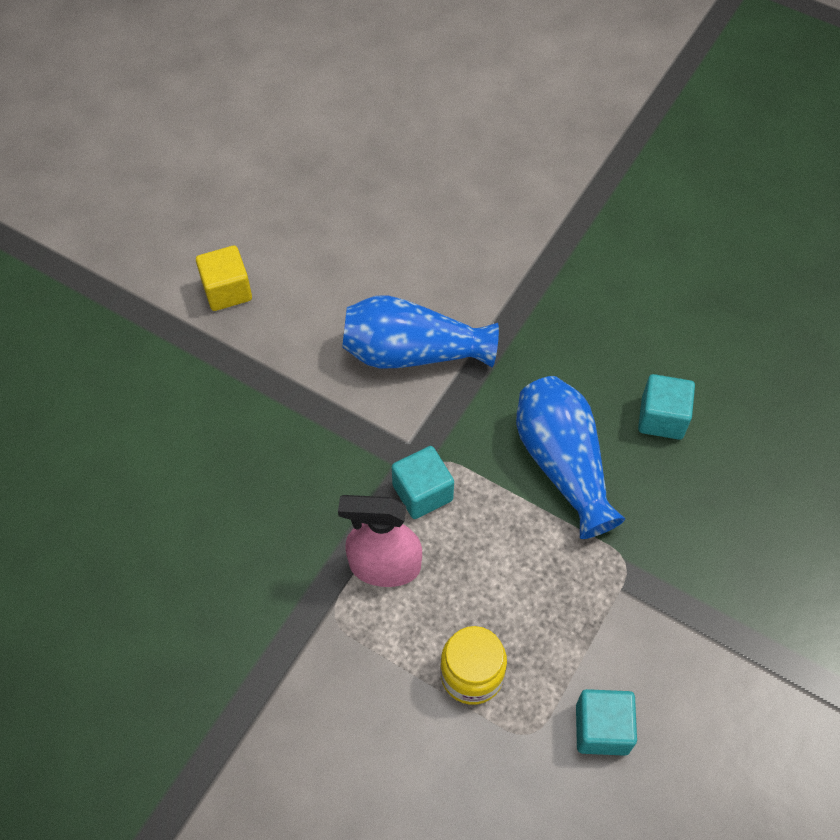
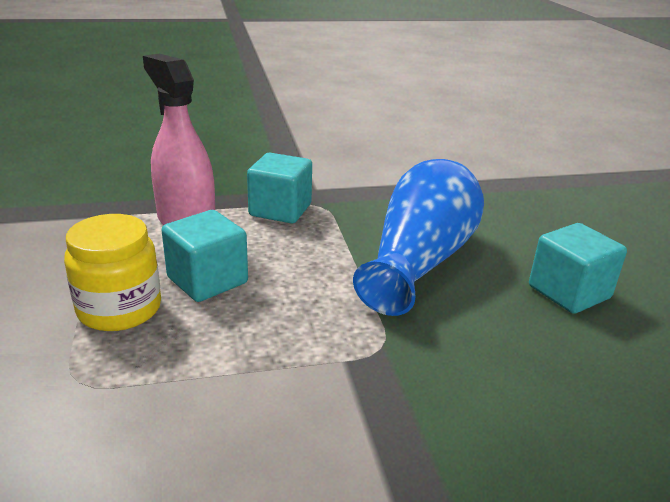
camera: 45 degrees right, 30 degrees down
yellow cube [196,245,252,311] -> none
blue vase [342,295,499,368] -> none
turquoise cube [576,689,637,756] -> turquoise cube moved to [161,210,248,302]

